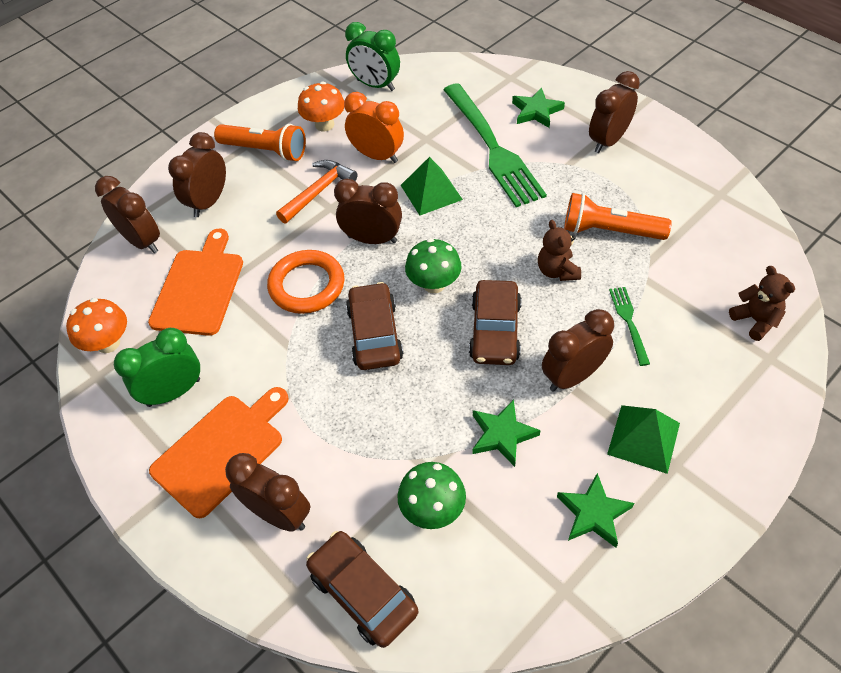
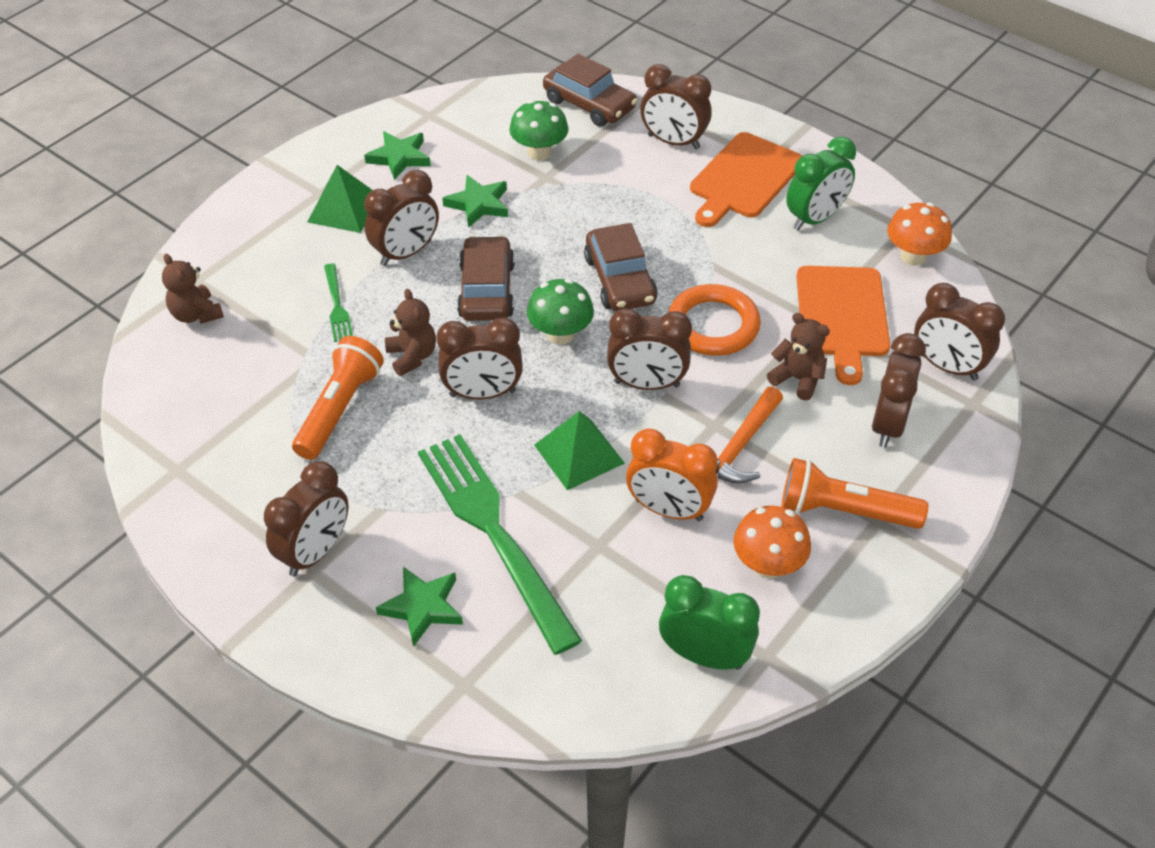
camera: 170 degrees right, 5 degrees down
orange flashlight [564,193,672,240] -> orange flashlight turned 75 degrees counterclockwise [292,336,384,460]
none -> brown clock [436,318,523,399]
none -> brown teddy bear [767,313,830,401]

